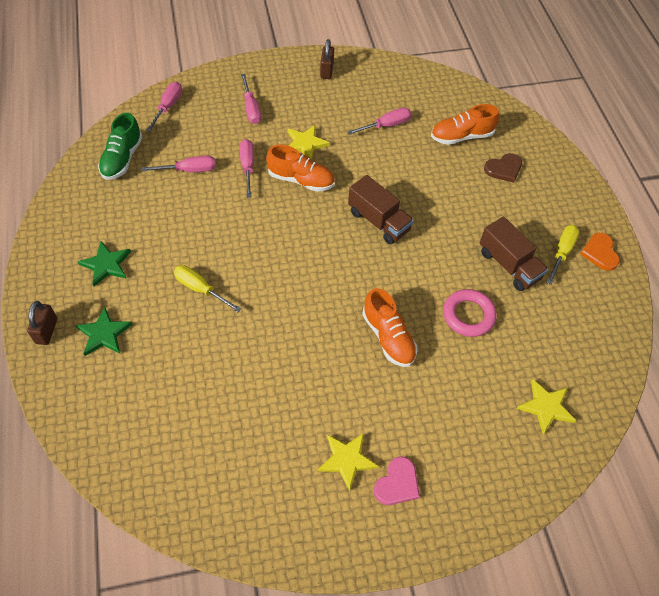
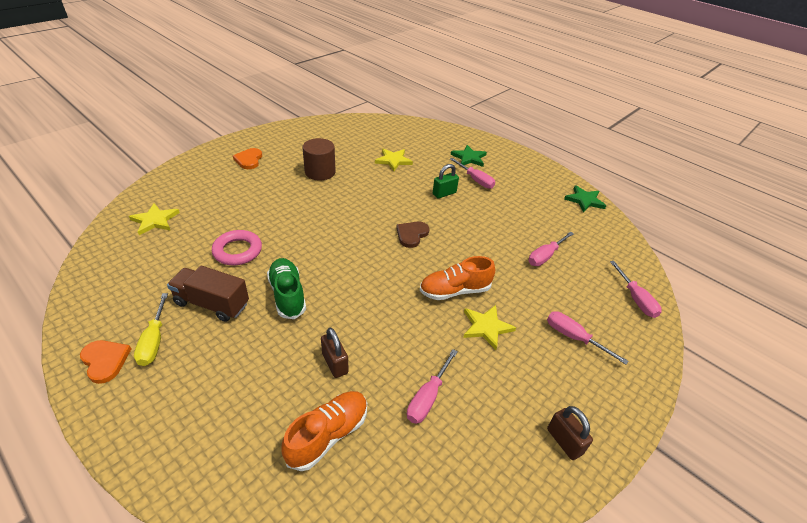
camera: 145 degrees right, 15 degrees down
brown padlock [27,301,57,345] -> brown padlock moved to [321,327,349,378]
green star [78,241,131,286] -> green star moved to [564,185,606,212]
green shoe [98,113,143,180] -> green shoe moved to [267,258,306,319]
yellow screwdriver [174,265,241,312] -> green padlock [433,164,459,198]
pink screwdriver [239,139,254,198] -> pink screwdriver moved to [450,158,495,189]
yellow star [318,433,379,491] -> yellow star moved to [375,148,413,171]
brown truck [348,175,414,244] -> none
orange shoe [362,288,417,367] -> none
pink heart [374,456,420,505] -> orange heart [233,148,262,169]
brown heart [484,153,522,183] -> brown heart moved to [396,221,429,248]
none -> brown cylinder [303,138,336,180]

